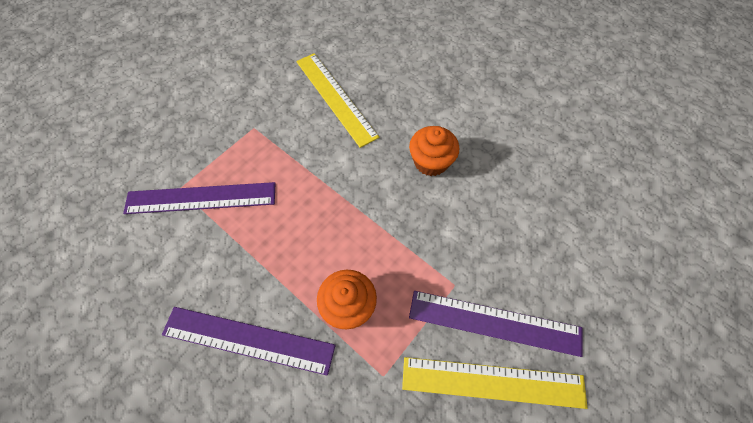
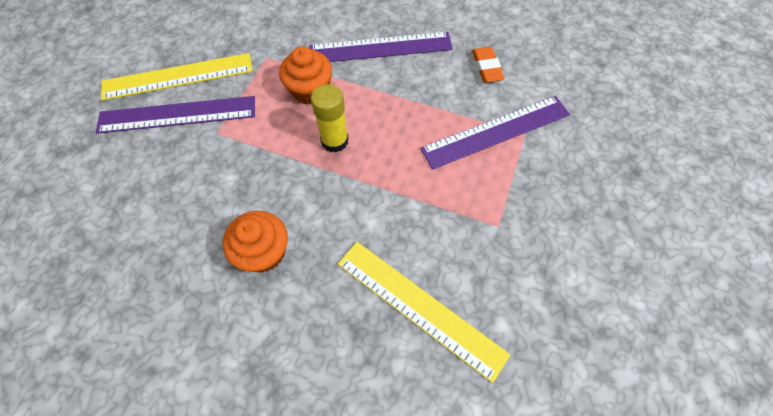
camera: 160 degrees right, 0 degrees up
none -> yellow glue stick [311,84,349,152]
none -> orange eraser [472,47,505,83]

